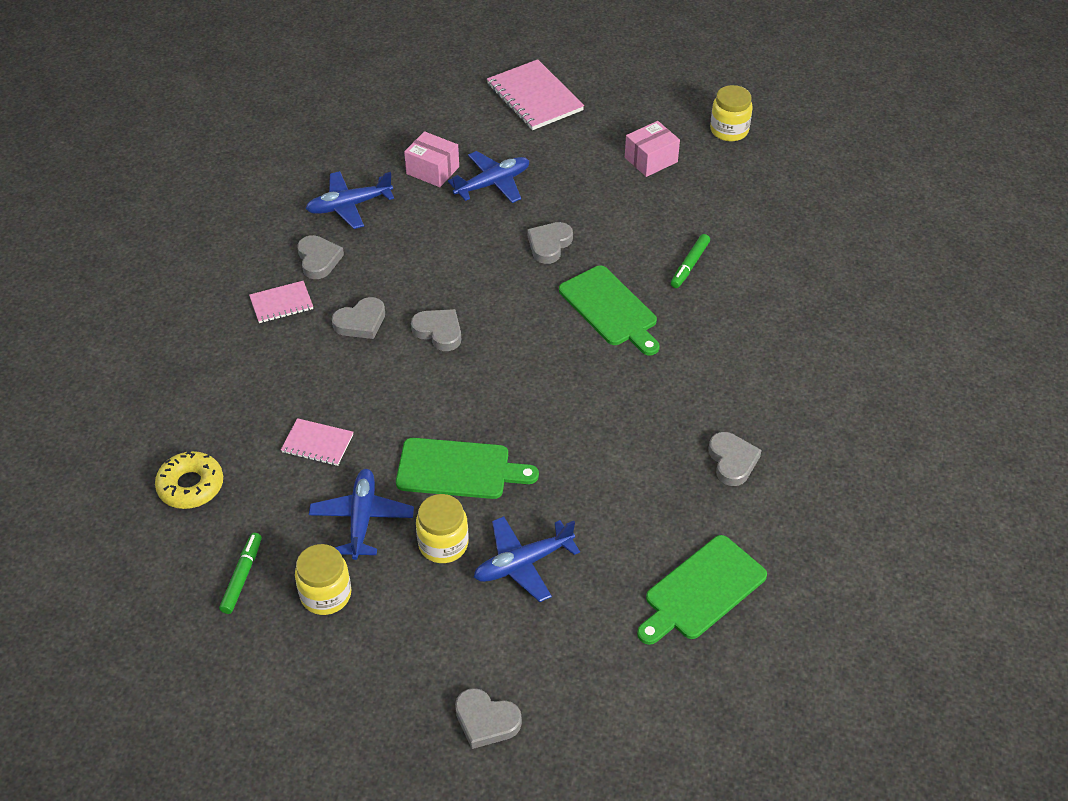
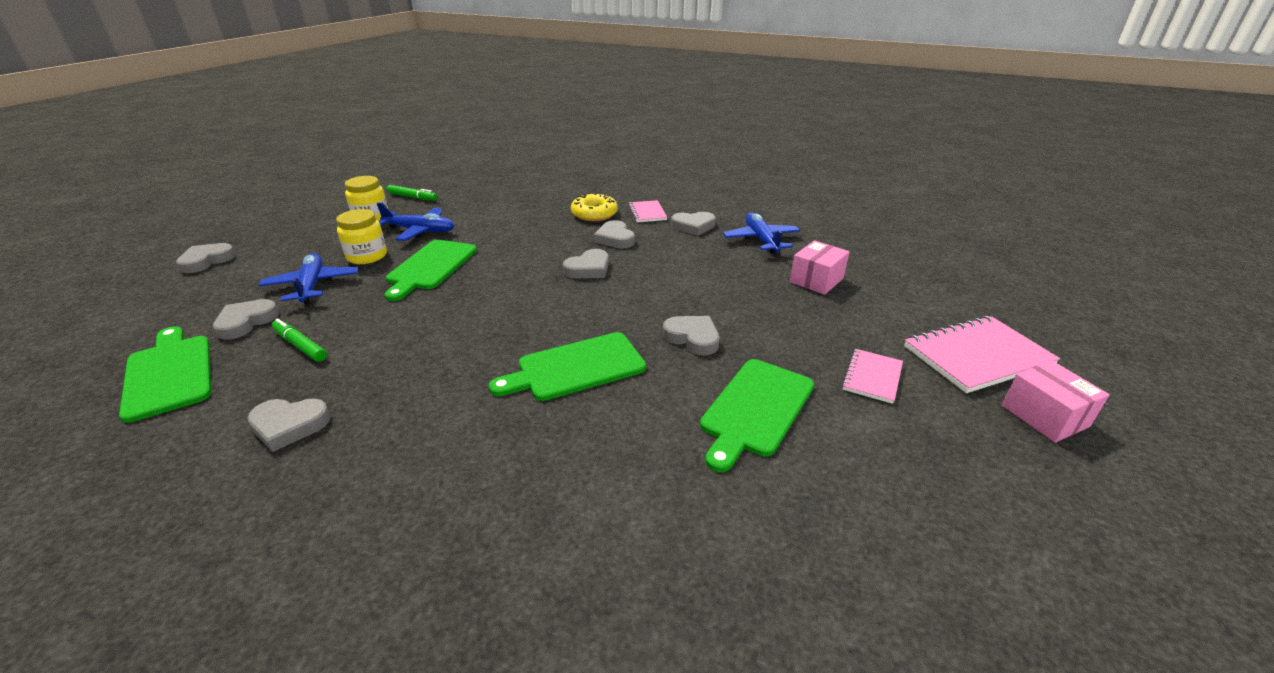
camera: 100 degrees right, 15 degrees down
yellow donut [155,450,223,509] -> yellow donut moved to [571,193,618,221]
pink notebook [281,418,353,466] -> pink notebook moved to [842,349,903,404]
blue plane [448,151,529,203] -> none
pink box [625,121,680,177] -> pink box moved to [1002,361,1110,443]
green marker [671,234,710,288] -> green marker moved to [272,318,327,362]
yellow jar [710,85,753,141] -> none
none -> grey heart [213,299,279,340]
none -> green cutting board [700,359,814,472]

